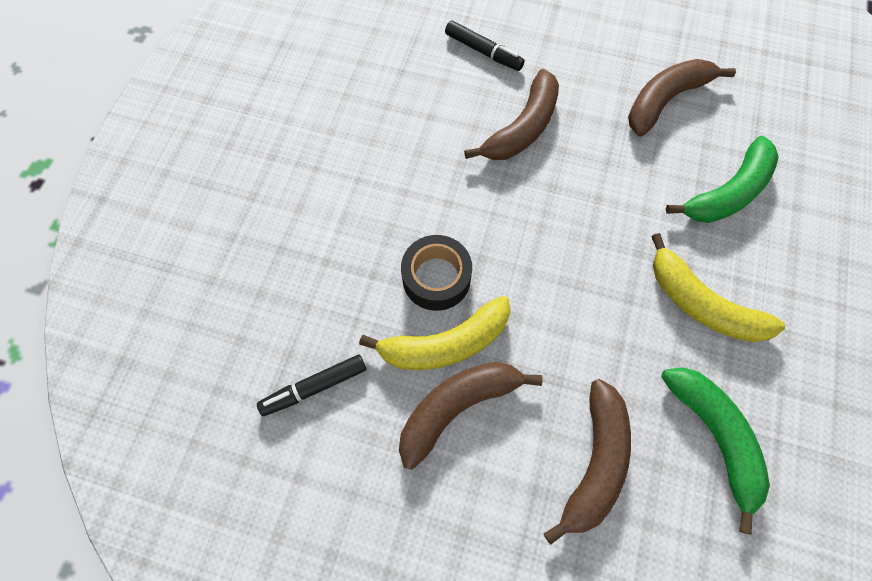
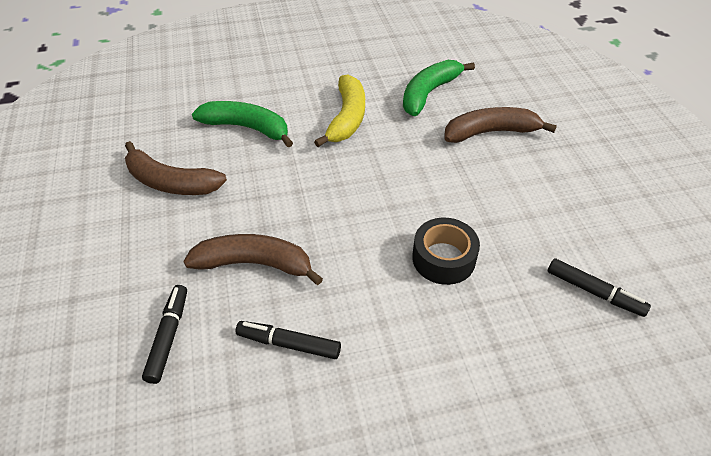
camera: 120 degrees left, 20 degrees down
yellow banana [359,296,511,370] -> none
brown banana [399,362,542,470] -> none
none -> black marker [236,321,341,359]

